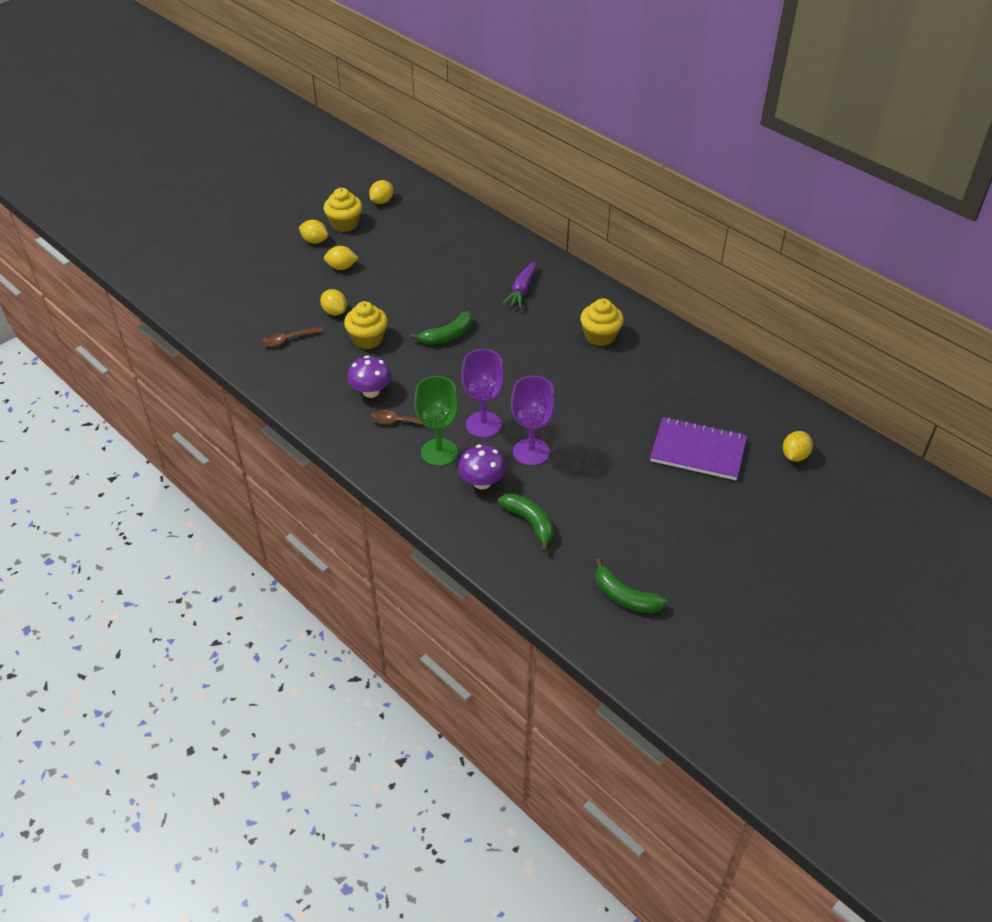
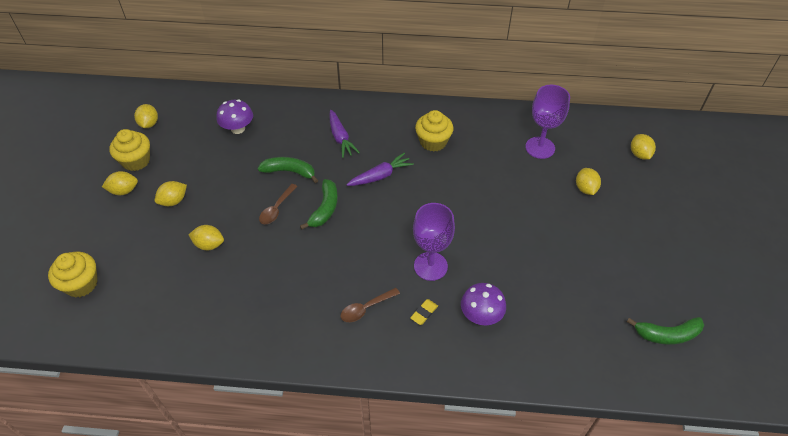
camera: 40 degrees left, 5 degrees up
brown spoon [262,327,323,347] -> brown spoon moved to [259,184,298,224]
yellow cupcake [344,301,388,349] -> yellow cupcake moved to [48,252,98,297]
purple mushroom [347,356,392,398] -> purple mushroom moved to [216,99,253,134]
green goblet [414,376,459,466] -> yellow eraser [410,299,438,325]
green banana [498,493,554,552] -> green banana moved to [258,157,318,183]
purple goblet [511,376,555,466] -> purple goblet moved to [525,85,570,159]
purple notebook [650,417,747,480] -> yellow lemon [576,168,601,195]
none -> purple carrot [346,152,414,186]

